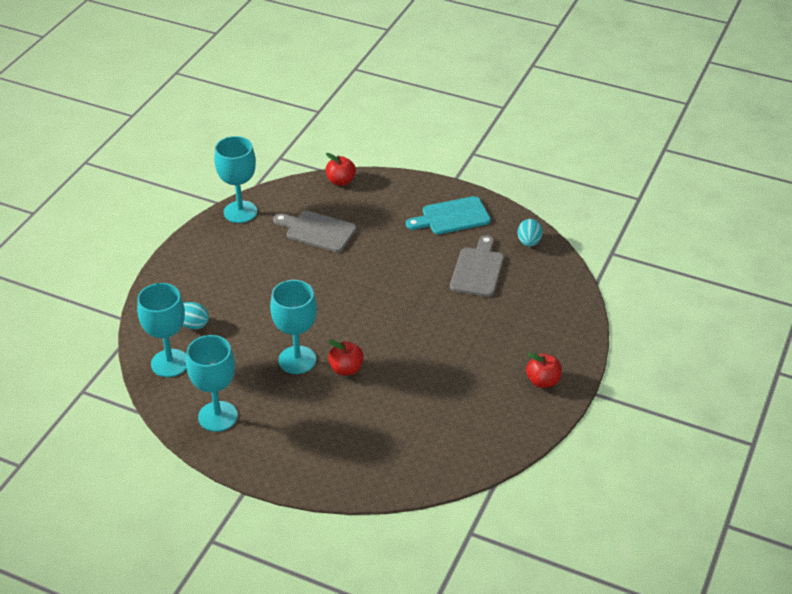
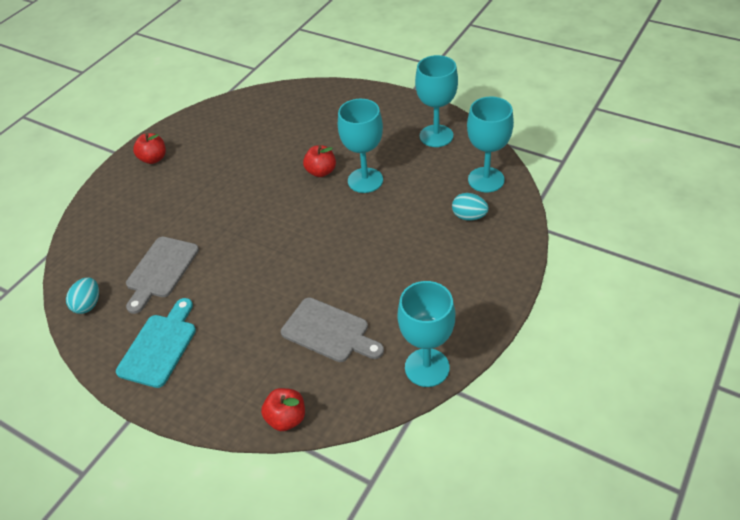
camera: 170 degrees left, 5 degrees up
turquoise cutting board [406,196,491,234] -> turquoise cutting board turned 60 degrees counterclockwise [116,298,196,388]

